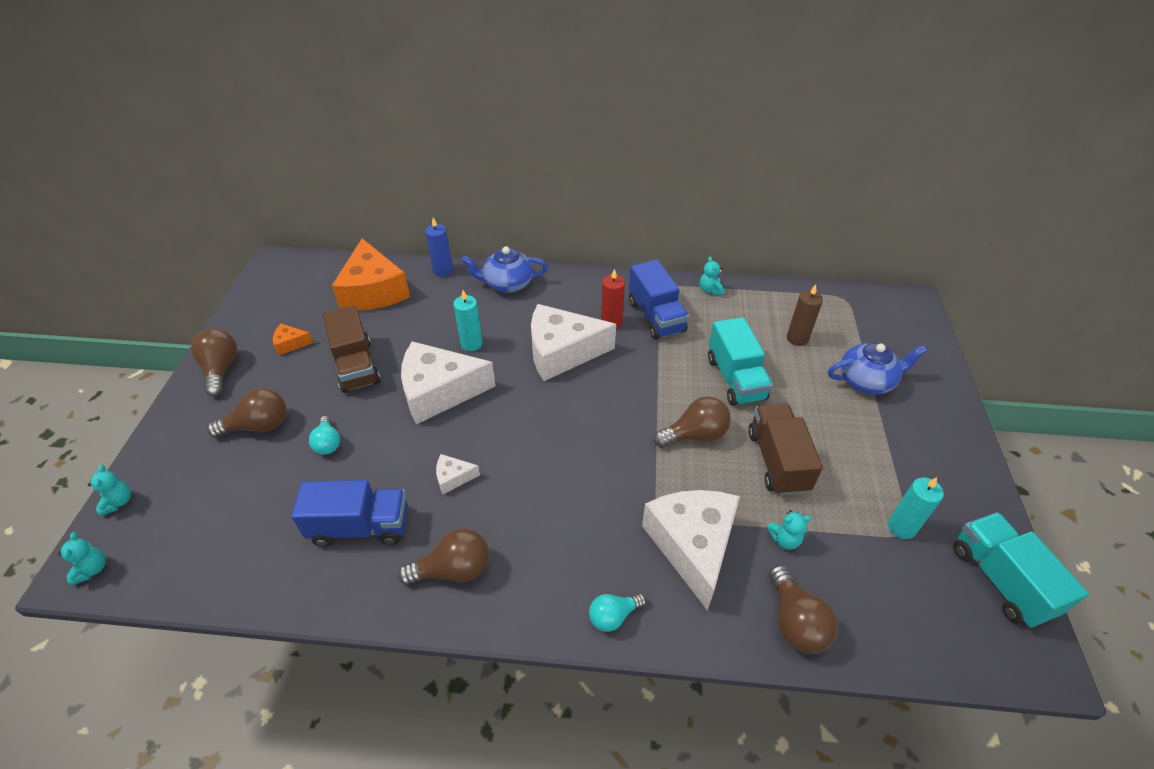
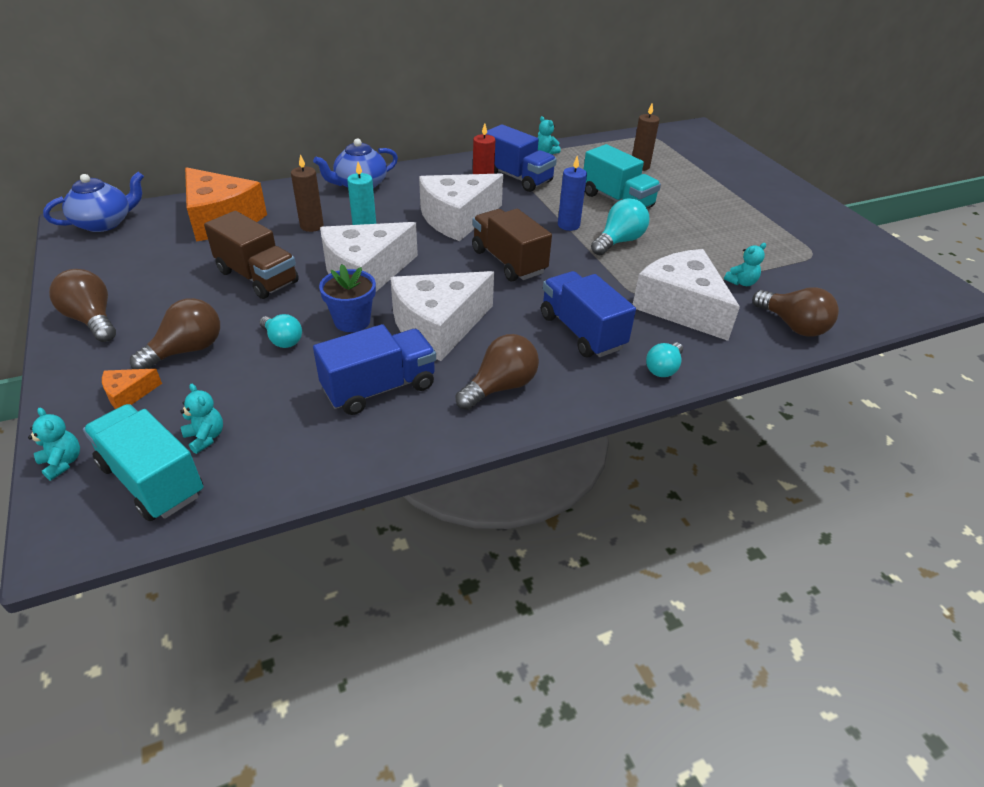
camera: 30 degrees left, 5 degrees down
turquoise teddy bear [58,532,106,586] -> turquoise teddy bear moved to [180,383,223,454]
orange cheese [273,324,313,355] -> orange cheese moved to [102,369,162,409]
blue candle [425,217,453,277] -> blue candle moved to [558,156,587,231]
white cheese [436,454,480,494] -> white cheese [390,271,494,361], size x2.36
brown light bulb [653,396,731,448] -> turquoise light bulb [591,198,649,255]
brown truck [748,404,823,496] -> brown truck moved to [472,209,552,281]
blue teapot [828,343,927,395] -> blue teapot moved to [43,172,144,232]
turquoise candle [888,477,944,539] -> none
turquoise truck [953,512,1089,628] -> turquoise truck moved to [83,404,204,521]
none -> brown candle [291,154,324,232]
none -> blue flower pot [319,264,376,332]
none -> blue truck [541,271,636,358]

